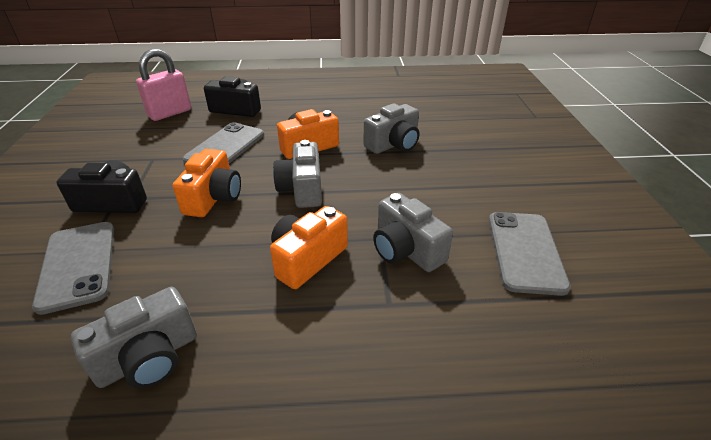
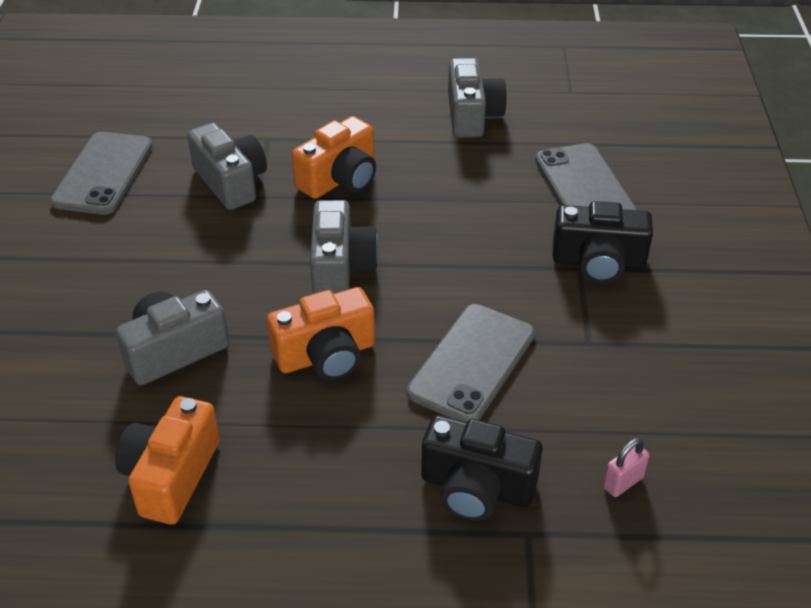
camera: 175 degrees left, 5 degrees up
grey camera [71,287,197,388] -> grey camera turned 120 degrees clockwise [448,58,507,138]
pink padlock [136,49,191,121] -> pink padlock [603,438,649,497], size x0.47
orange camera [173,149,241,217] -> orange camera moved to [115,396,220,525]

